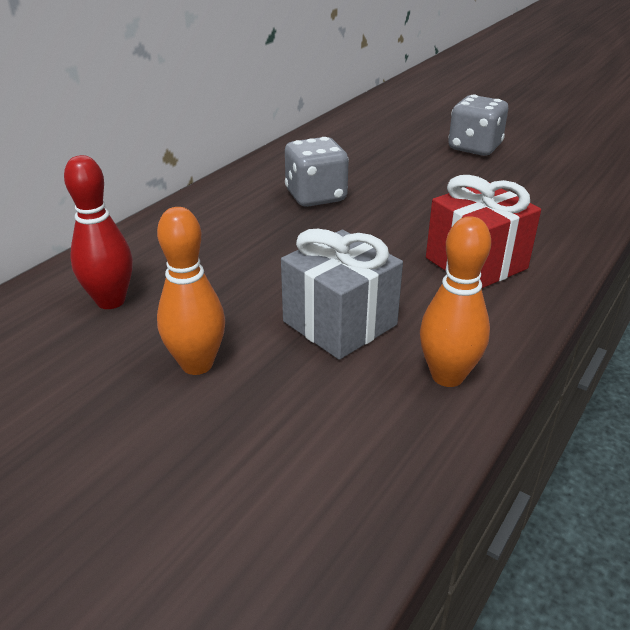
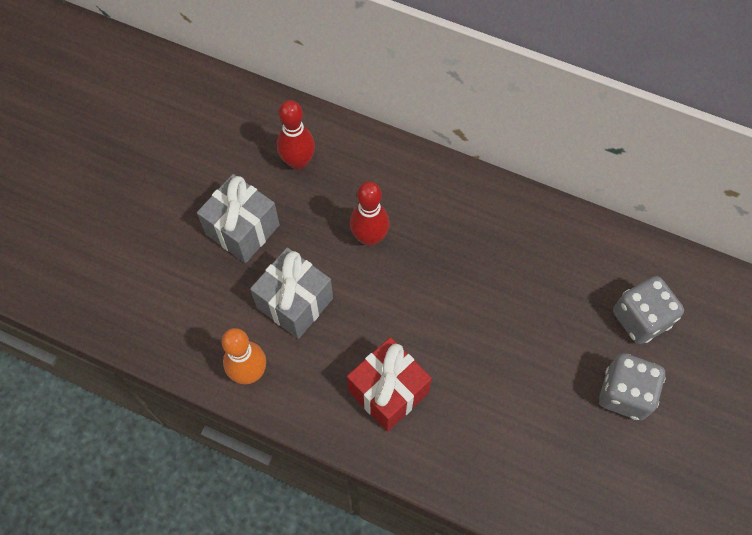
camera: 80 degrees right, 30 degrees up
orange bowling pin [157,207,225,375] -> grey gift [197,174,280,263]
grey dice [285,137,349,207] -> grey dice moved to [613,276,684,344]
none -> red bowling pin [350,182,390,246]

